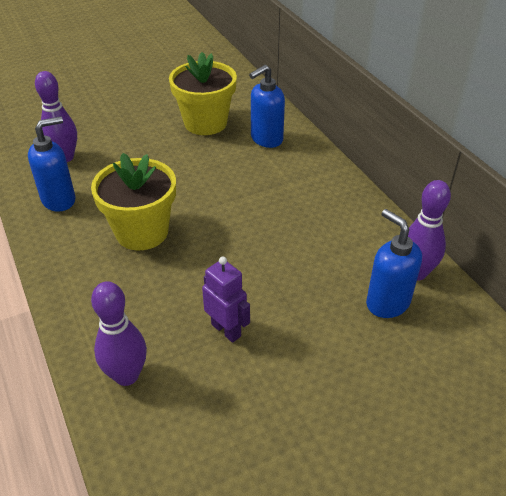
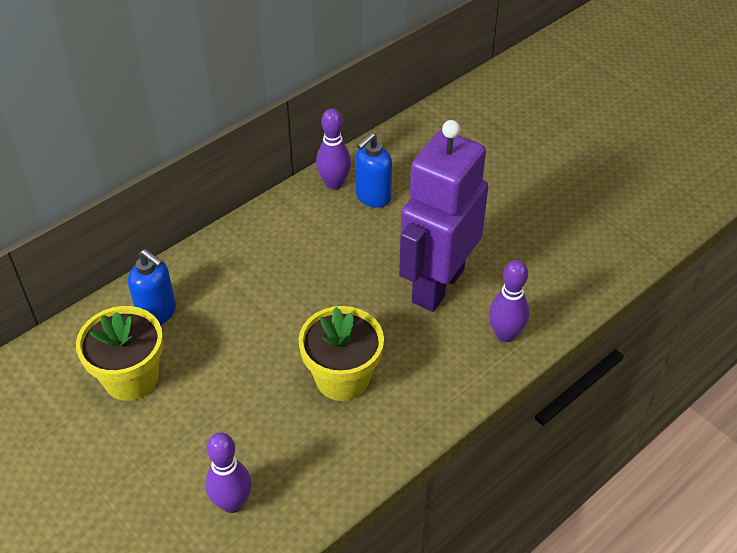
camera: 105 degrees left, 5 degrees up
blue soap dispenser [28,117,76,212] -> none
purple robot [202,257,250,343] -> purple robot [399,120,488,312], size x2.50

